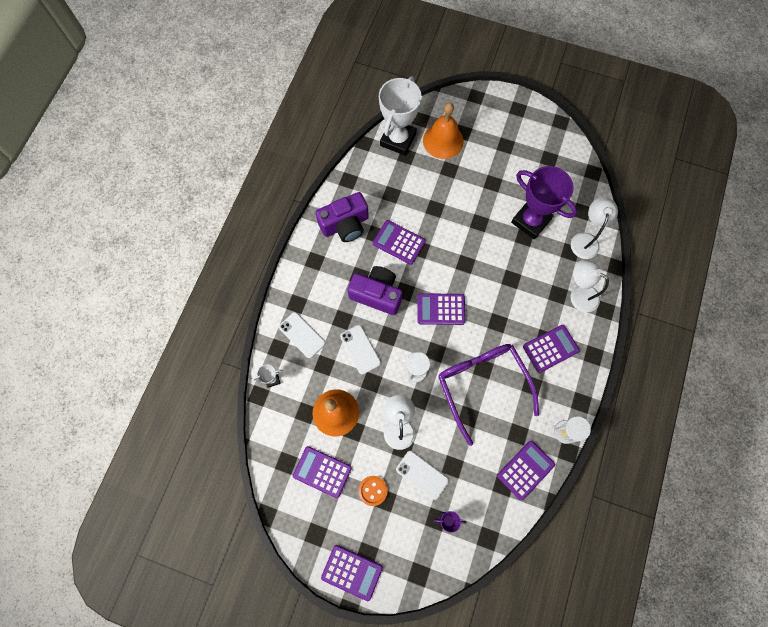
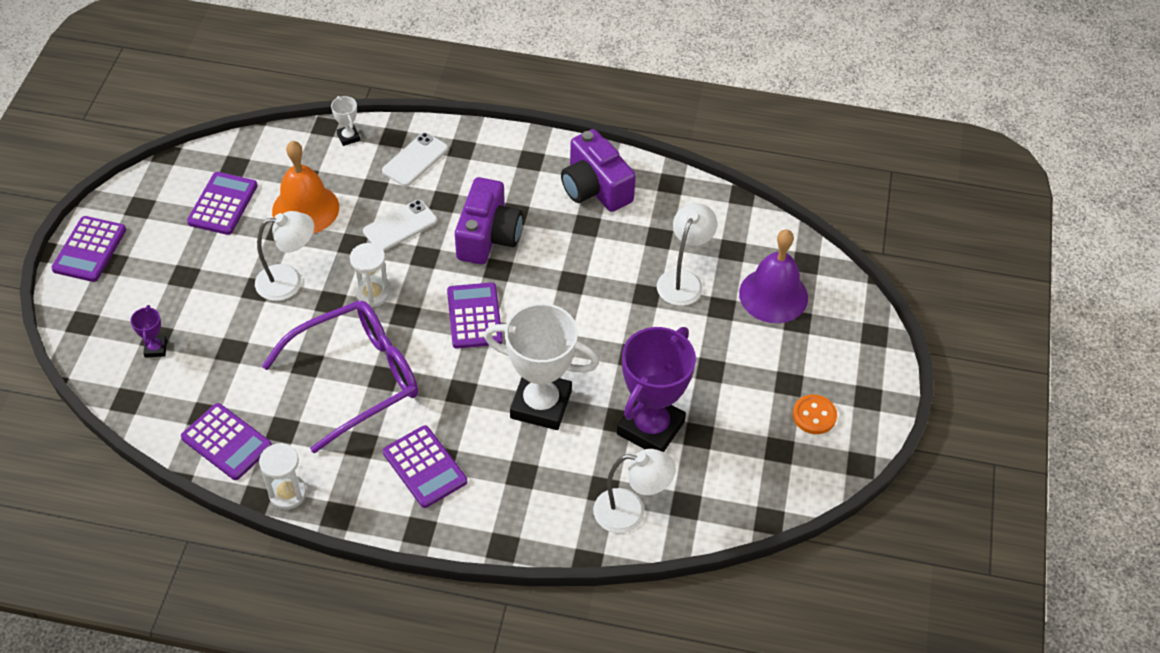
camera: 80 degrees right, 20 degrees down
orange button [359,476,388,506] -> orange button moved to [793,394,837,434]
purple calculator [373,220,426,265] -> none
white trophy [379,77,422,155] -> white trophy moved to [484,303,599,430]
white phone [396,451,449,500] -> none
orange bell [423,103,464,159] -> purple bell [739,229,808,323]
white lamp [570,260,609,312] -> white lamp moved to [657,203,717,306]

